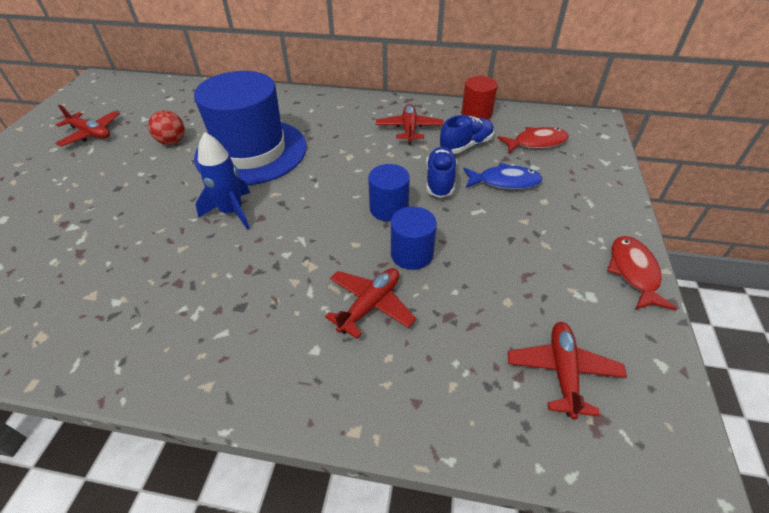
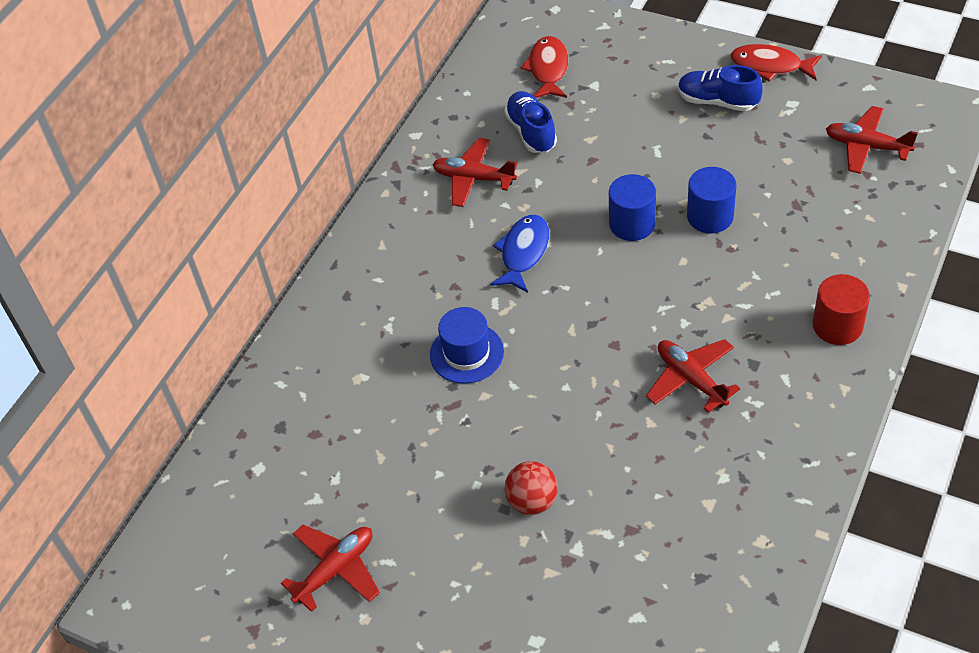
camera: 70 degrees left, 5 degrees up
red ball [148,110,185,145] -> red ball moved to [505,461,558,515]
blue hat [194,71,307,185] -> blue hat [430,307,504,384], size x0.46
blue rocket [196,132,250,230] -> none
red plane [325,268,416,339] -> red plane moved to [646,339,740,413]
blue shoe [426,147,457,198] -> blue shoe moved to [678,65,763,111]
red cylinder [461,76,498,120] -> red cylinder moved to [813,274,870,345]
blue fish [463,163,542,189] -> blue fish moved to [490,215,549,293]

